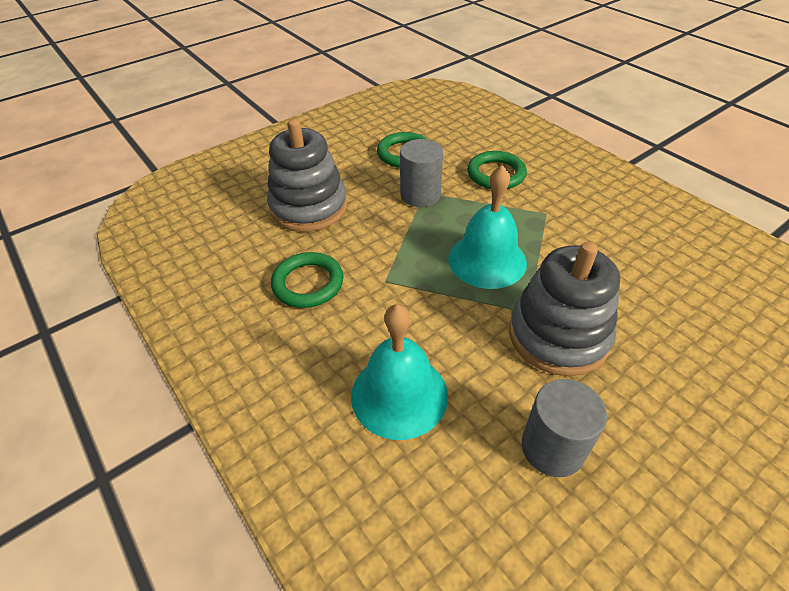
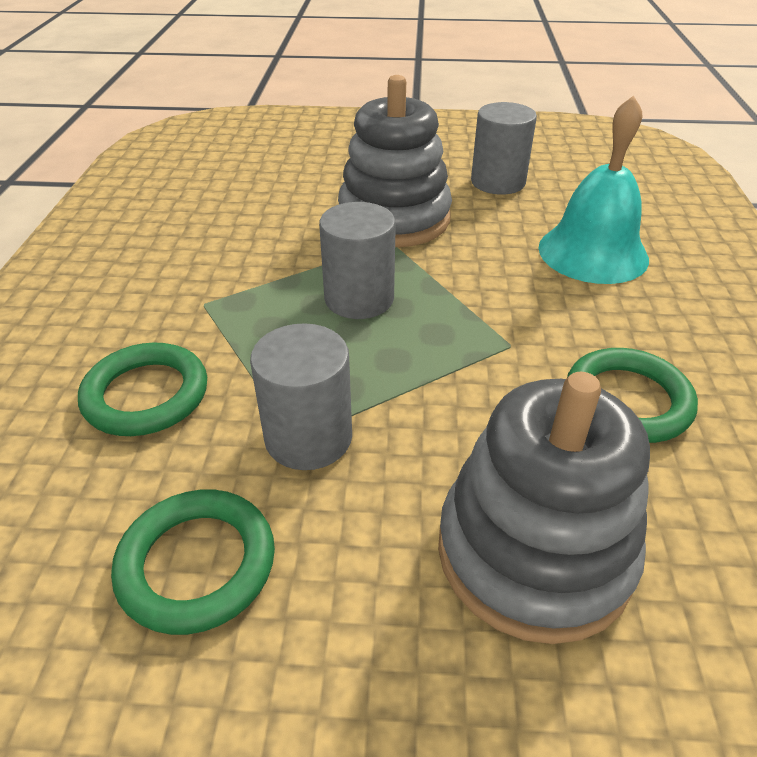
camera: 140 degrees left, 5 degrees down
turquoise bell [448,165,527,289] -> grey cylinder [319,202,396,319]

